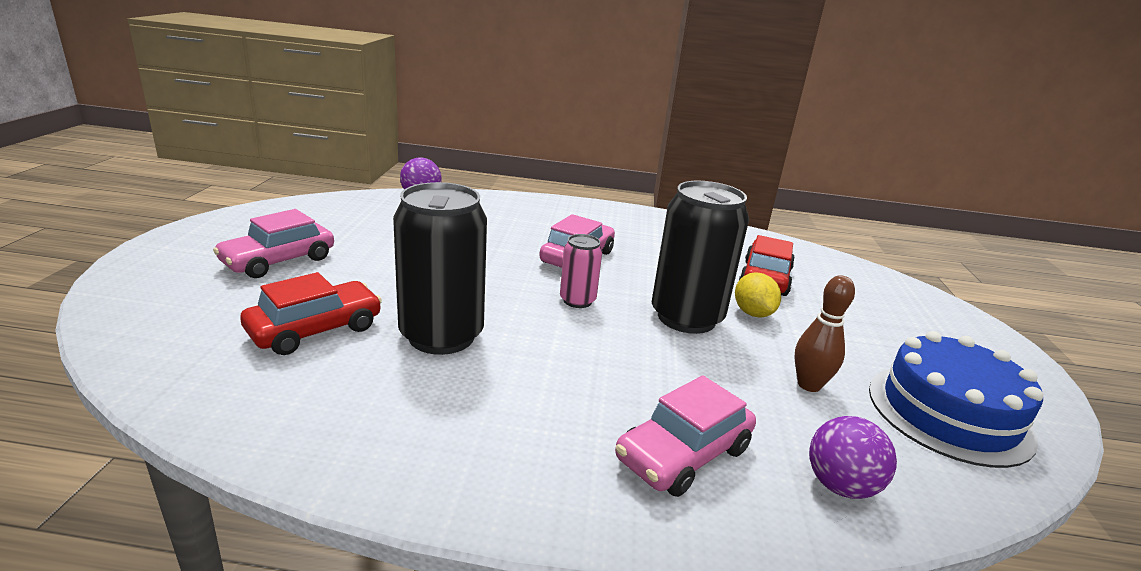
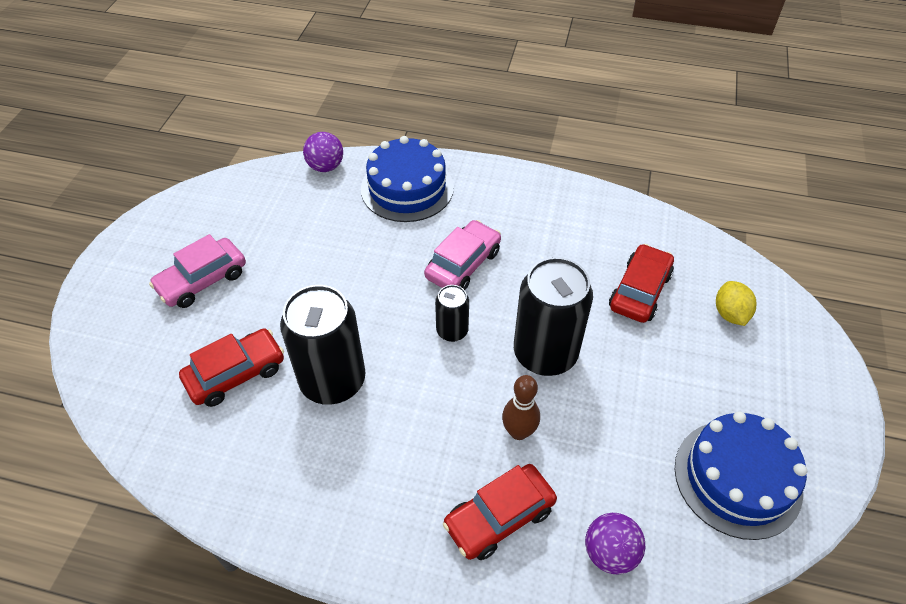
camera: 10 degrees right, 25 degrees up
pink can [560,234,602,308] -> black can [435,285,469,342]
pink car [615,375,756,497] -> red car [443,464,557,560]
yellow lemon [735,272,781,318] -> yellow lemon moved to [716,281,757,326]
brown bowling pin [794,275,855,392] -> brown bowling pin moved to [502,375,540,440]
none -> blue cake [361,136,454,222]

